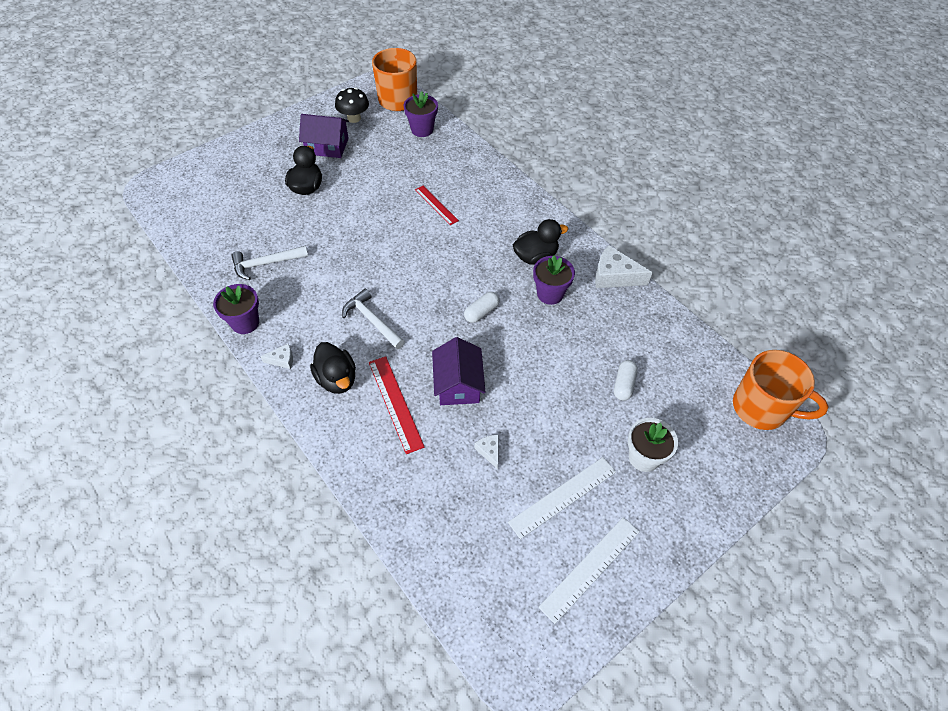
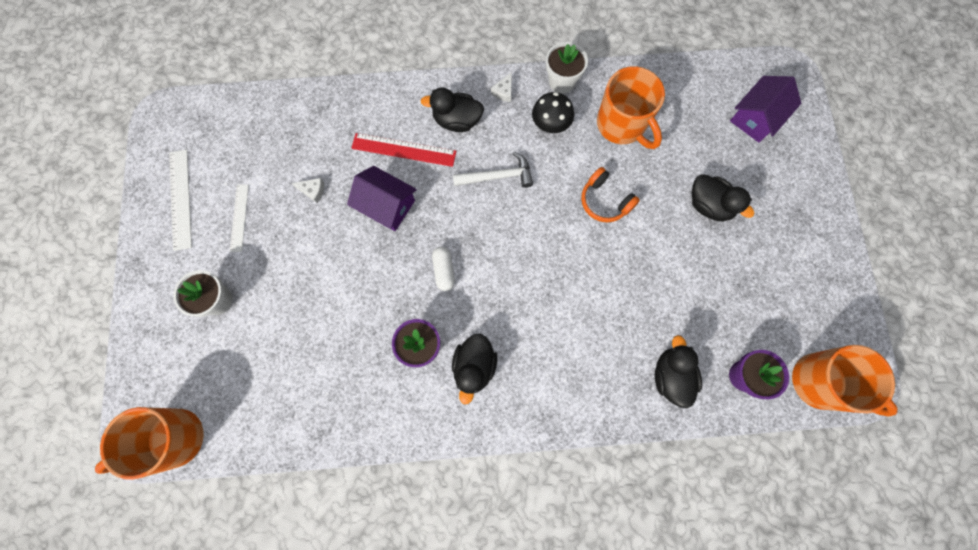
camera: 125 degrees right, 20 degrees up
purple flower pot [213,284,259,334] -> white flower pot [546,42,588,94]
white hammer [231,245,308,280] -> orange mug [597,66,665,149]
purple house [299,114,349,158] -> purple house moved to [730,76,801,143]
black mushroom [335,87,369,123] -> black mushroom moved to [532,92,574,133]
red ruler [415,186,459,225] -> none
white ruler [508,457,616,539] -> white ruler [230,184,249,252], size x0.66
white cheese [595,245,653,288] -> none
white capsule [614,360,638,401] -> none
none -> orange headphones [581,167,640,223]
none -> black duck [655,335,702,408]

